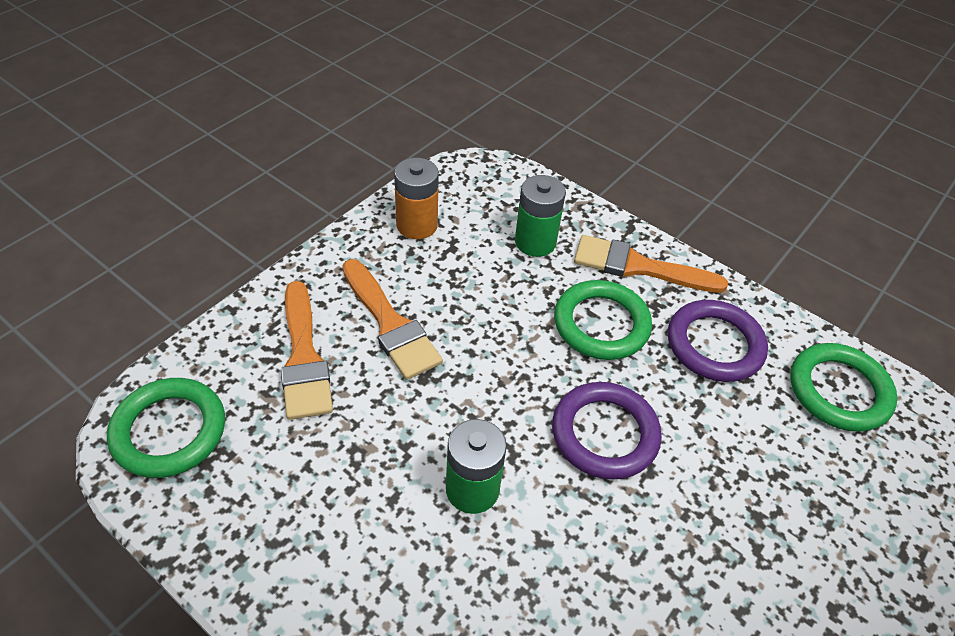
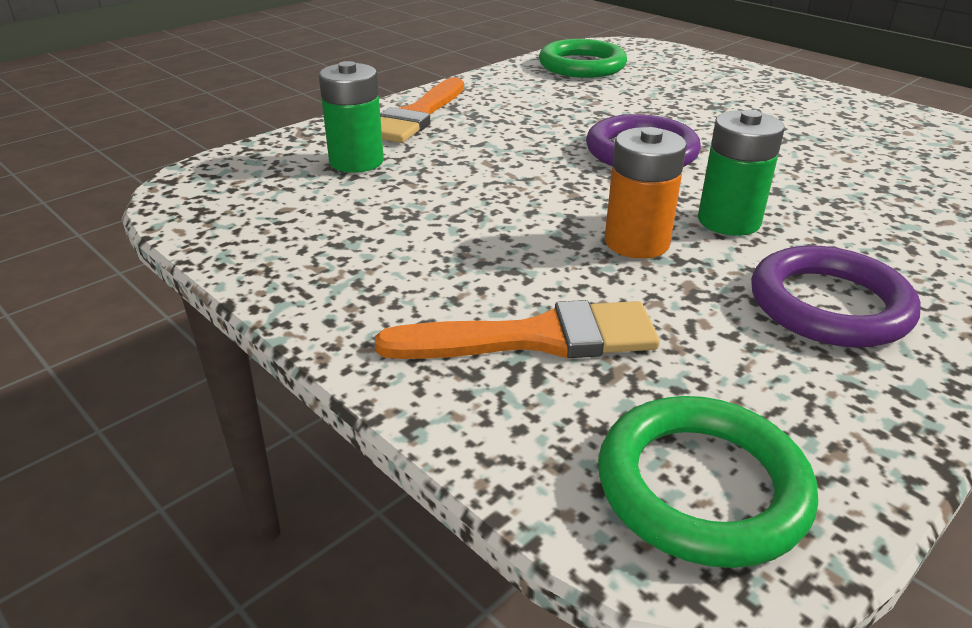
camera: 80 degrees left, 15 degrees down
orange brush [342,259,443,380] -> none
orange battery [394,158,439,239] -> orange battery moved to [605,127,687,259]
green ring [554,280,652,360] -> none
purple ring [668,300,768,382] -> purple ring moved to [751,245,921,348]

